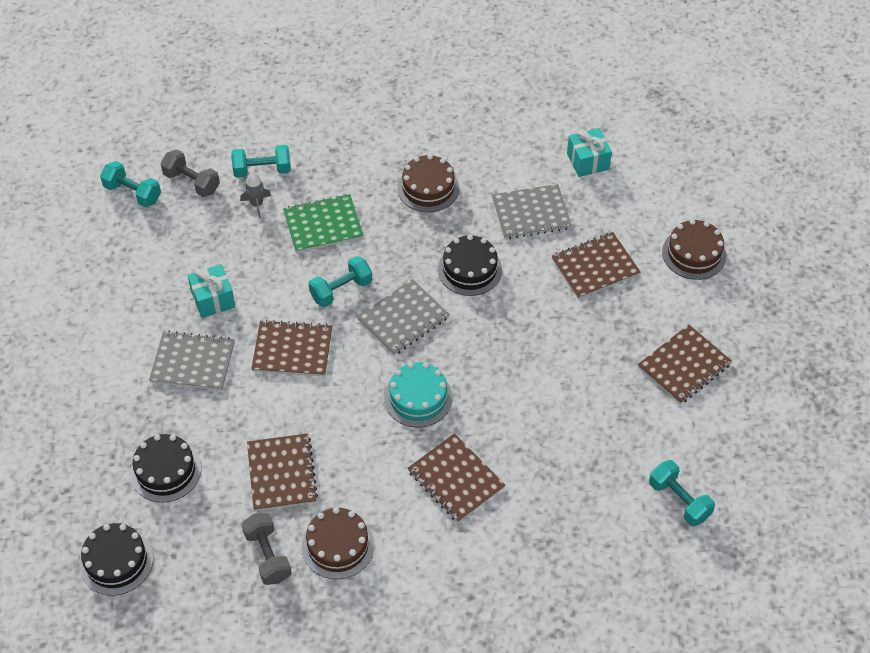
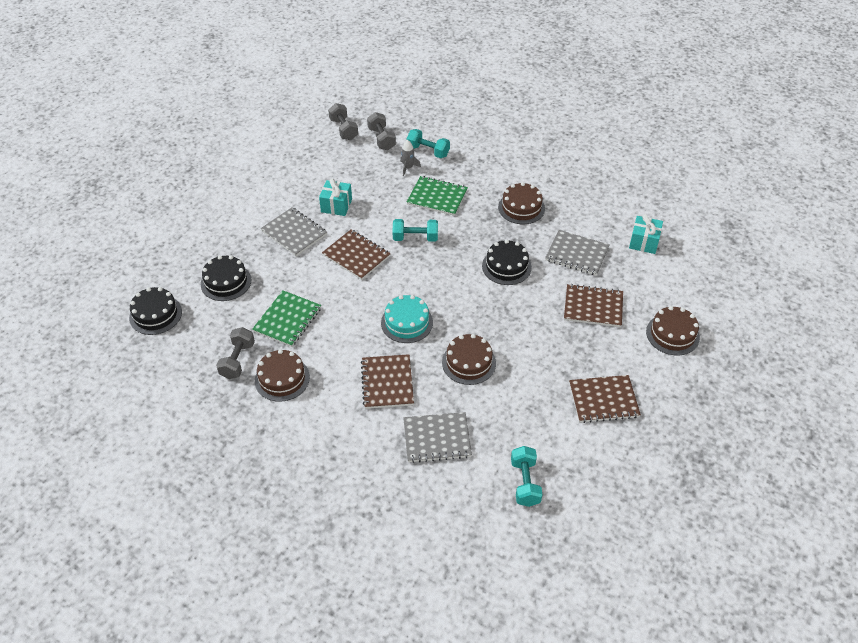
camera: 35 degrees right, 5 degrees down
turquoise dumbbell [100,161,161,207] -> grey dumbbell [328,103,358,140]
brown notebook [247,433,318,511] -> green notebook [252,290,321,347]
grey notebook [357,279,449,355] -> grey notebook moved to [403,412,472,463]
none -> brown cake [442,334,496,385]

